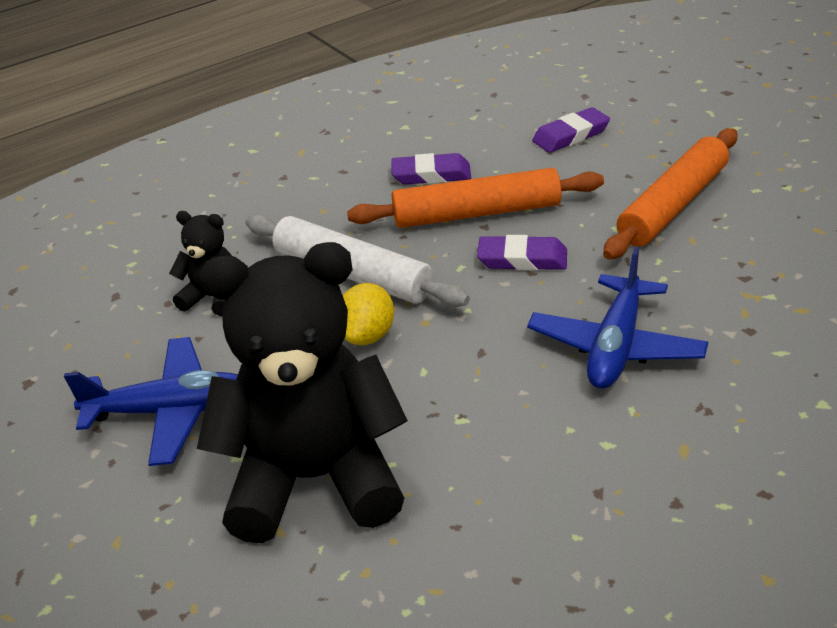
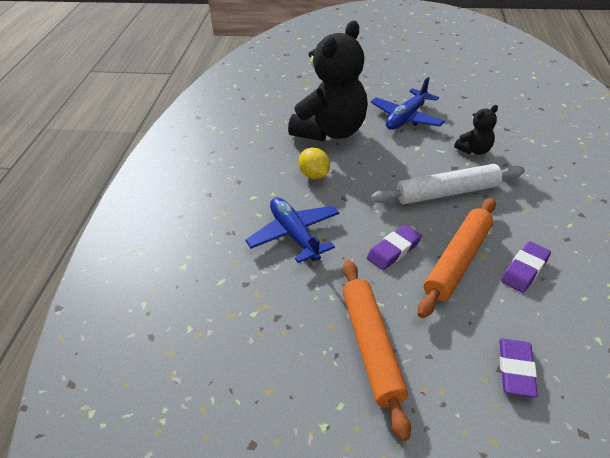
camera: 130 degrees right, 5 degrees up
yellow lemon [343,283,394,345] -> yellow lemon moved to [298,148,330,179]

